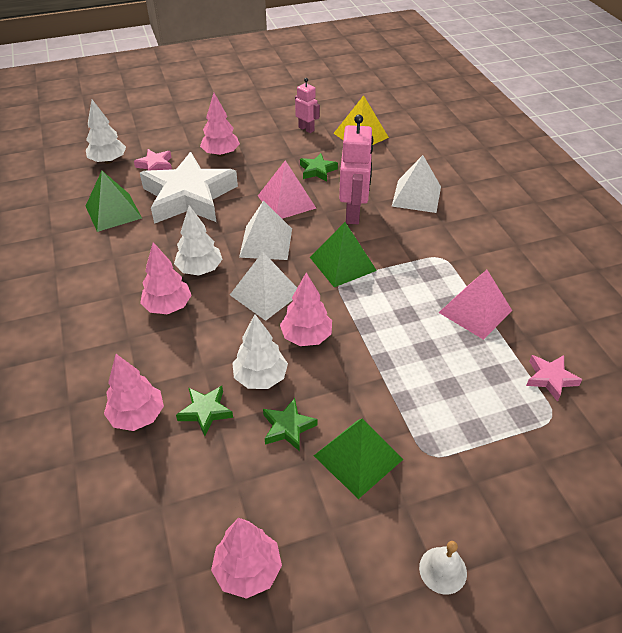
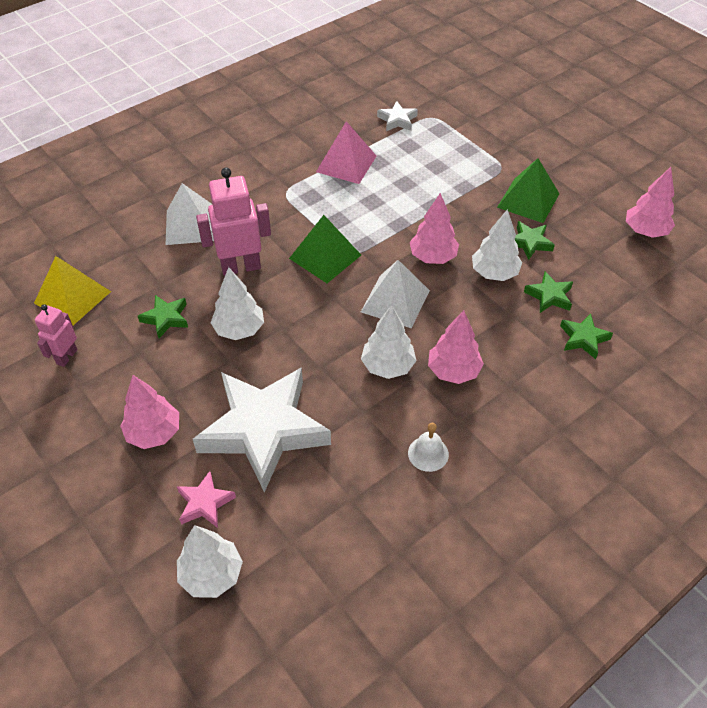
camera: 110 degrees left, 5 degrees up
green pyramid [86,171,142,232] -> none
pink tree [104,354,164,431] -> green star [560,313,613,359]
white pyramid [239,201,292,260] -> none
pink pyramid [258,160,316,219] -> white tree [211,267,264,340]
white bell [419,541,467,595] -> white bell moved to [408,423,449,472]
pink star [526,355,582,402] -> white star [377,101,418,131]

